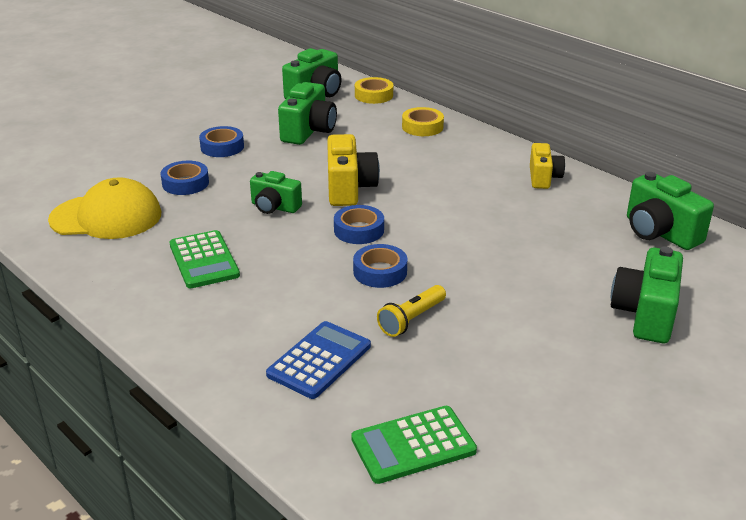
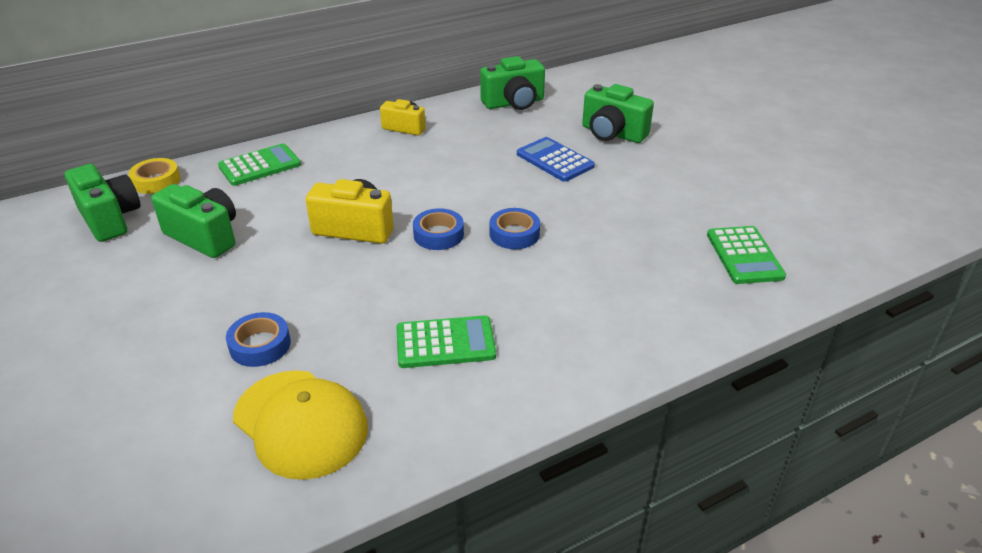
camera: 75 degrees left, 5 degrees up
yellow cap [48,177,161,239] -> yellow cap turned 120 degrees clockwise [233,370,368,480]
blue tape [199,126,244,157] -> none
green camera [250,171,302,214] -> none
blue calculator [266,321,371,399] -> blue calculator moved to [517,137,595,182]
yellow flashlight [377,285,446,337] -> none
yellow tape [402,107,444,136] -> green calculator [218,143,301,186]

